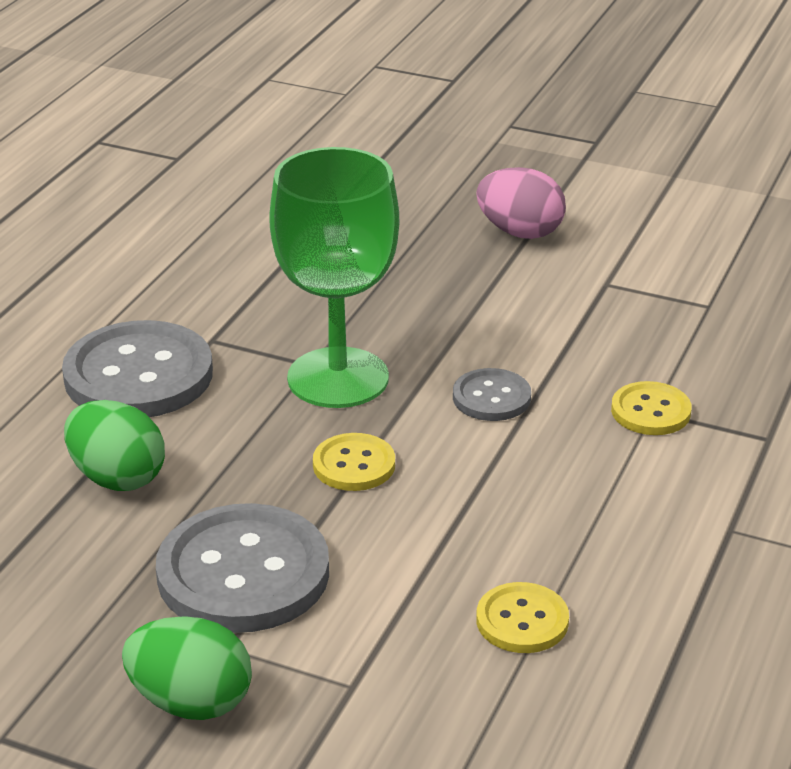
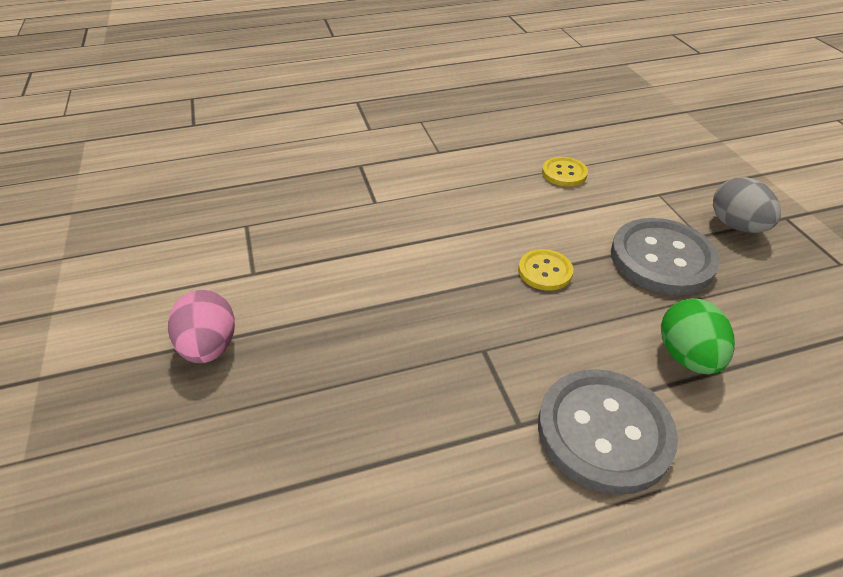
camera: 130 degrees left, 10 degrees up
green egg [122,616,252,720] -> grey egg [713,177,781,233]
green goblet [269,147,399,408] -> none
grey button [453,368,531,421] -> none
yellow button [611,381,692,435] -> none

